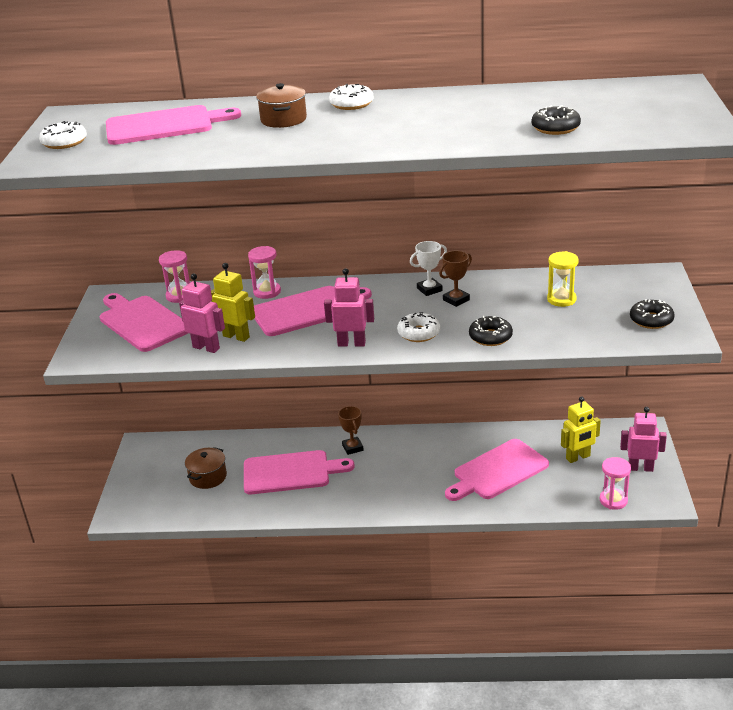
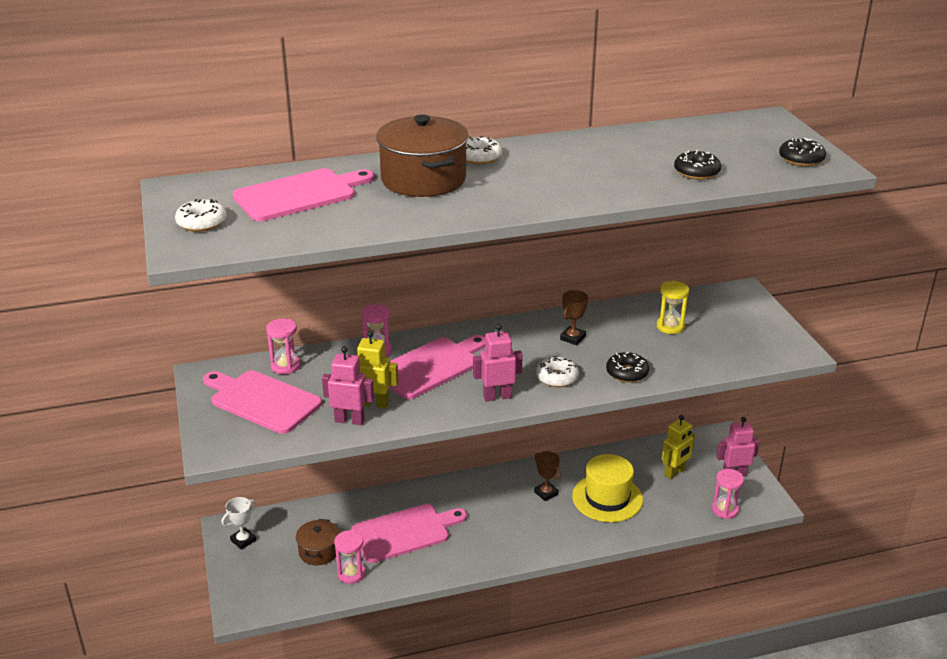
camera: 20 degrees left, 0 degrees up
brown pot [256,83,307,128] -> brown pot [376,115,469,197], size x1.79
brown trophy [338,406,364,455] -> brown trophy moved to [534,451,561,501]
white trophy [410,241,447,296] -> white trophy moved to [222,497,257,550]
pink cutting board [445,439,549,501] -> yellow hat [572,454,643,522]
black donut [630,299,675,329] -> black donut moved to [779,138,826,166]
none -> pink hourglass [334,530,366,584]

